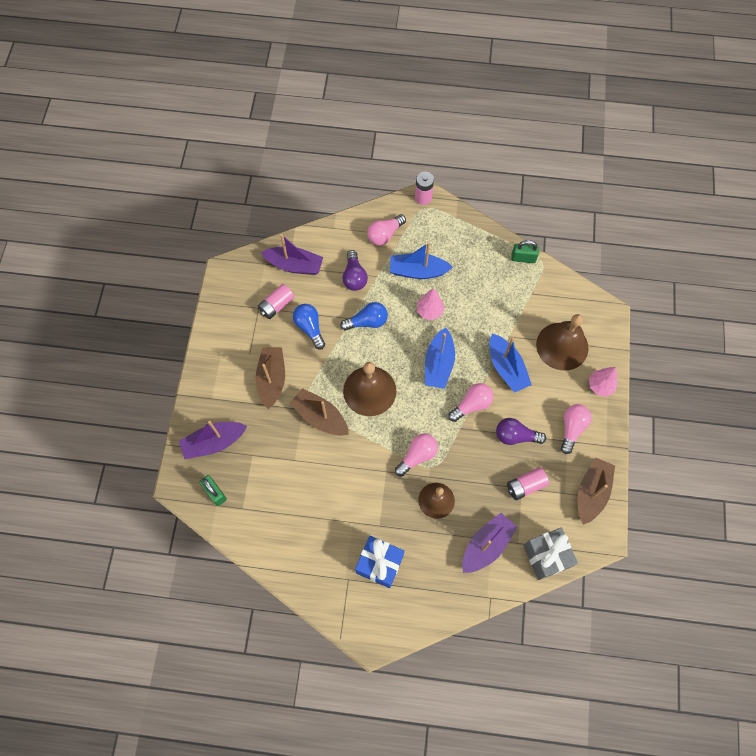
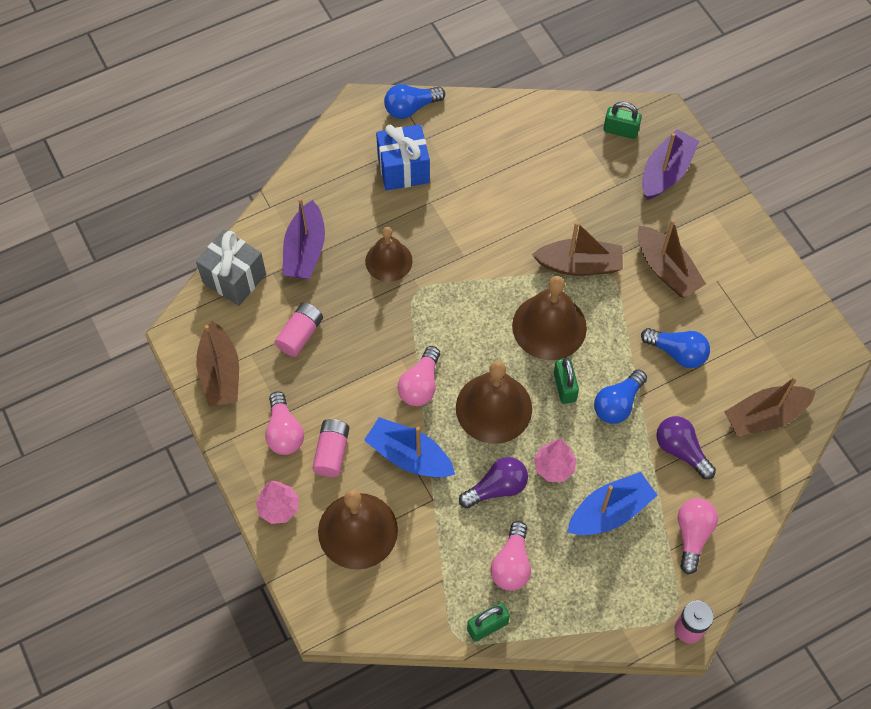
camera: 145 degrees right, 5 degrees down
pink battery [258,284,294,319] -> pink battery moved to [312,419,349,477]
purple boat [261,234,323,275] -> brown boat [724,376,816,436]
pink light bulb [395,433,438,476] -> pink light bulb moved to [491,521,531,591]
blue boat [425,328,455,389] -> brown bell [456,361,532,444]
purple light bulb [496,418,546,445] -> purple light bulb moved to [459,457,528,508]
none -> blue light bulb [384,84,445,119]
none -> green padlock [554,358,579,404]

